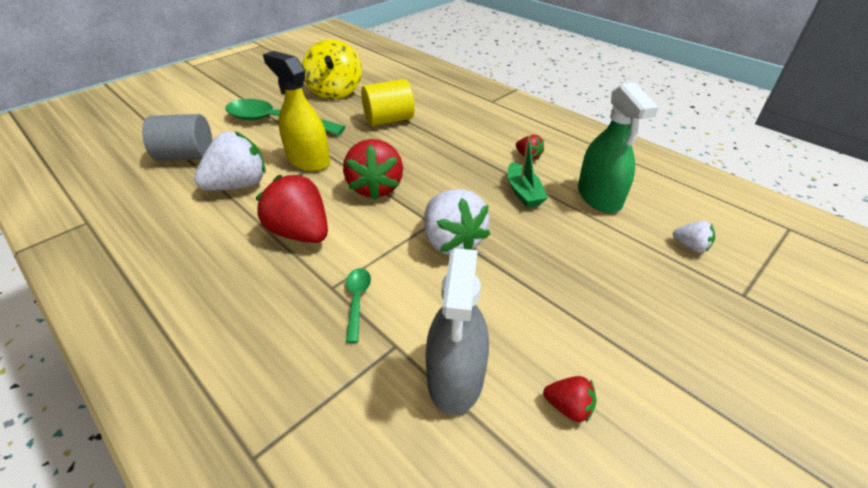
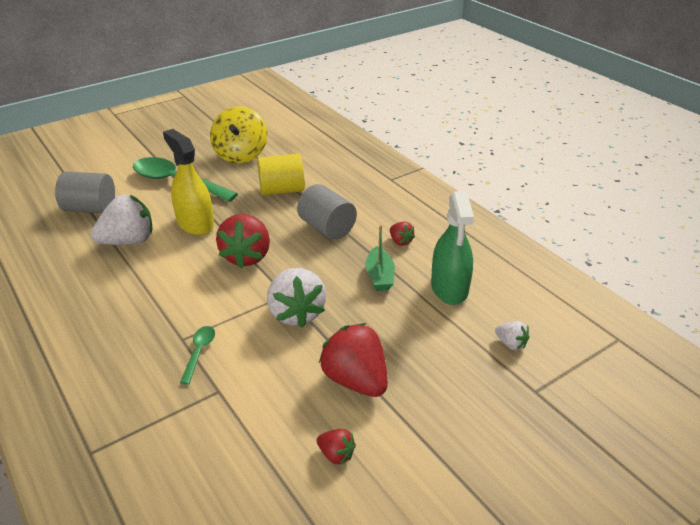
camera: 10 degrees right, 5 degrees down
red strawberry [255,174,328,243] -> red strawberry moved to [319,323,388,397]
grey spray bottle [426,248,489,415] -> none
none -> grey cylinder [297,184,357,240]

